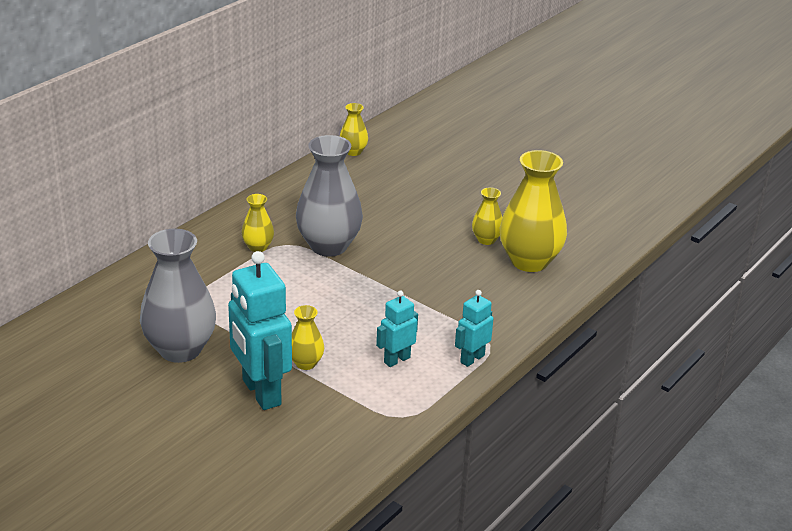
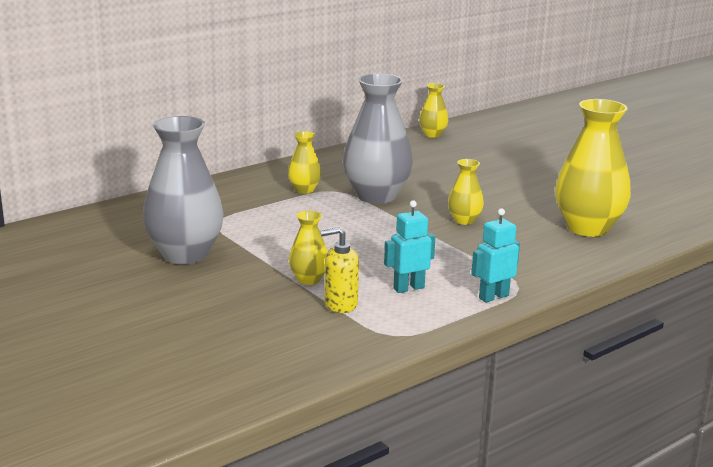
camera: 15 degrees right, 10 degrees down
turquoise robot [228,251,292,410] -> none
yellow vase [472,187,503,245] -> yellow vase moved to [448,159,484,225]
none -> yellow soap dispenser [320,227,359,313]

